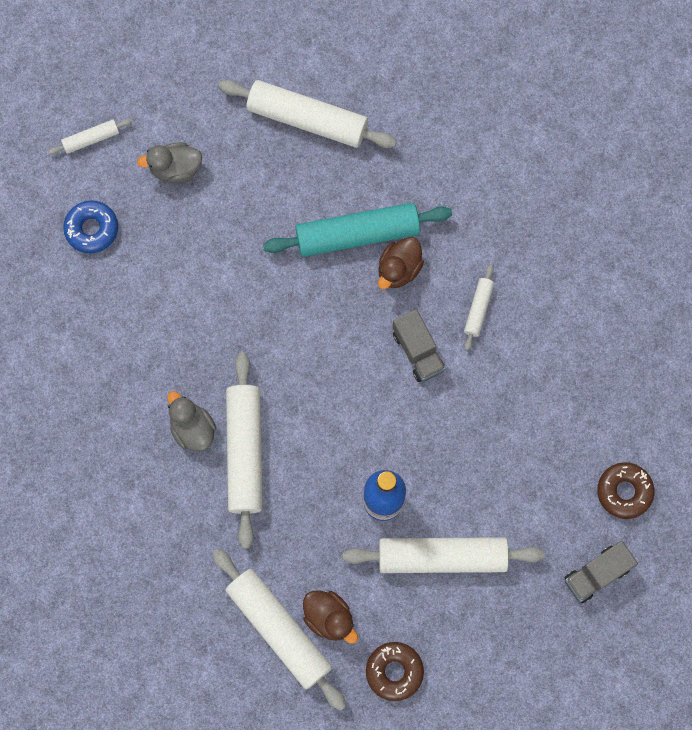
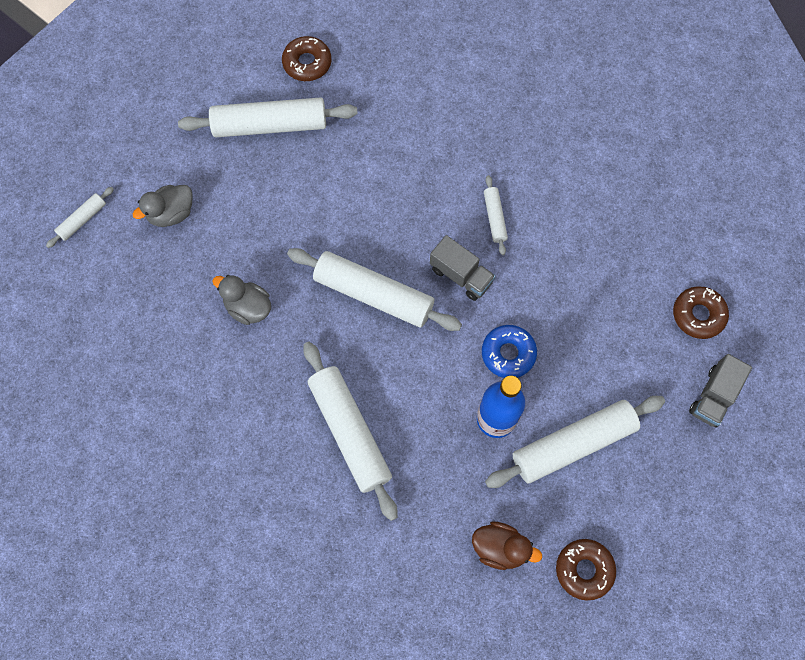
camera: 25 degrees left, 5 degrees down
blue donut [63,201,118,253] -> blue donut moved to [482,325,537,378]
grey duck [167,391,216,451] -> grey duck moved to [212,275,271,325]
white rolling pin [212,548,346,711] -> white rolling pin moved to [287,248,462,331]
turquoise rolling pin [263,203,452,257] -> none
brown duck [378,237,424,289] -> none
none -> brown donut [282,36,331,81]

